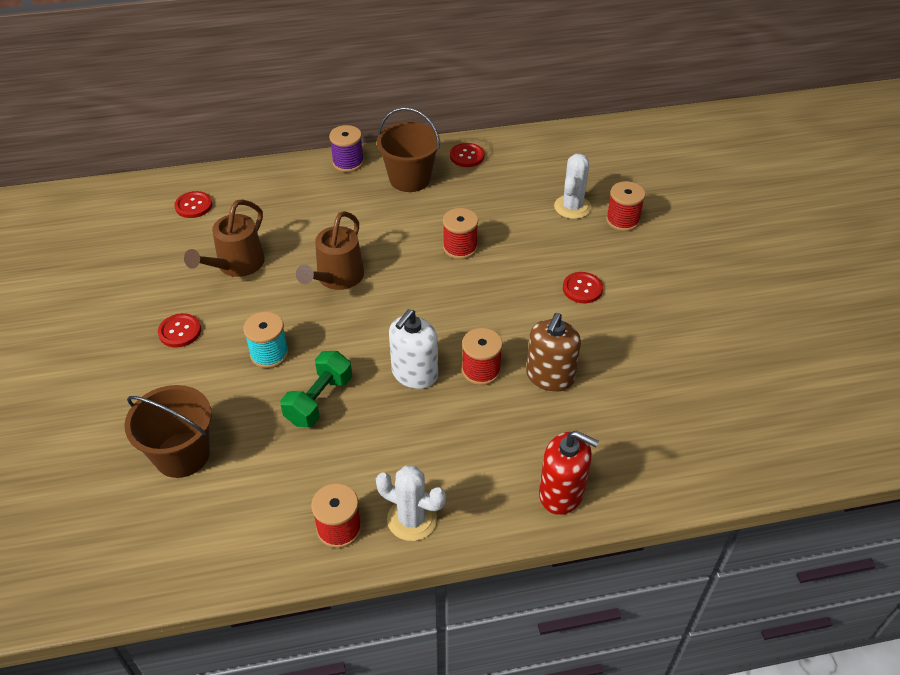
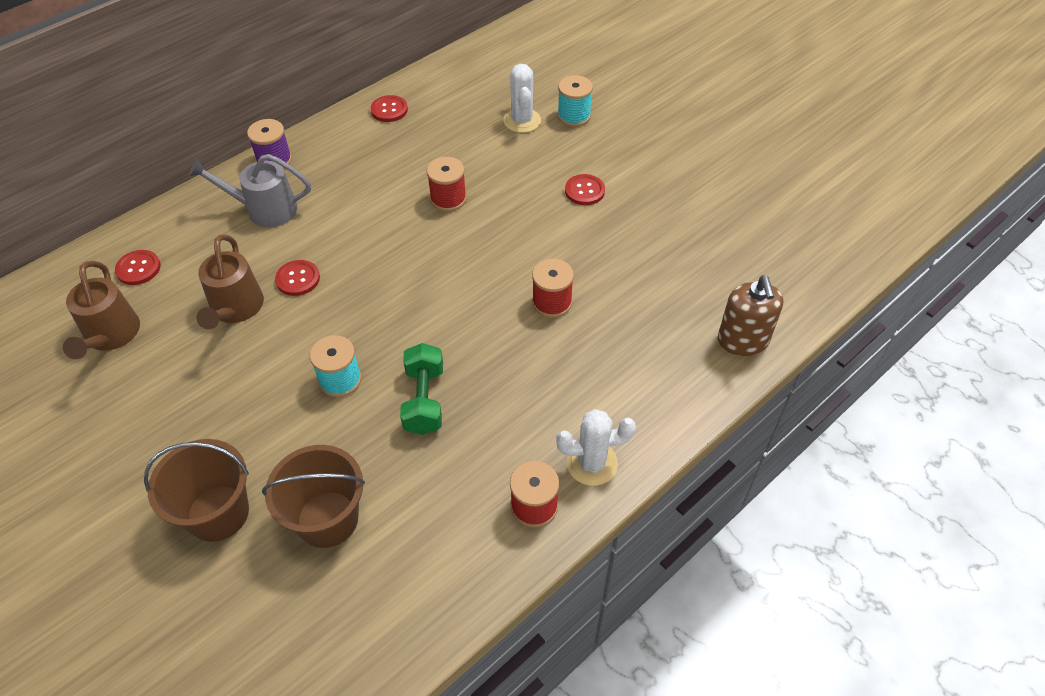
camera: 30 degrees left, 5 degrees up
red button [158,313,201,347] -> red button moved to [275,260,320,296]
brown watering can [296,211,364,290] -> brown watering can moved to [63,261,140,359]
brown bucket [377,107,440,192] -> brown bucket moved to [144,439,249,542]
white soap dispenser [389,309,438,389] -> none
brown soap dispenser [526,313,581,392] -> brown soap dispenser moved to [718,275,784,356]
red soap dispenser [539,431,599,515] -> none
red spool [606,181,645,231] -> turquoise spool [557,75,593,127]
none -> grey watering can [189,154,311,228]

